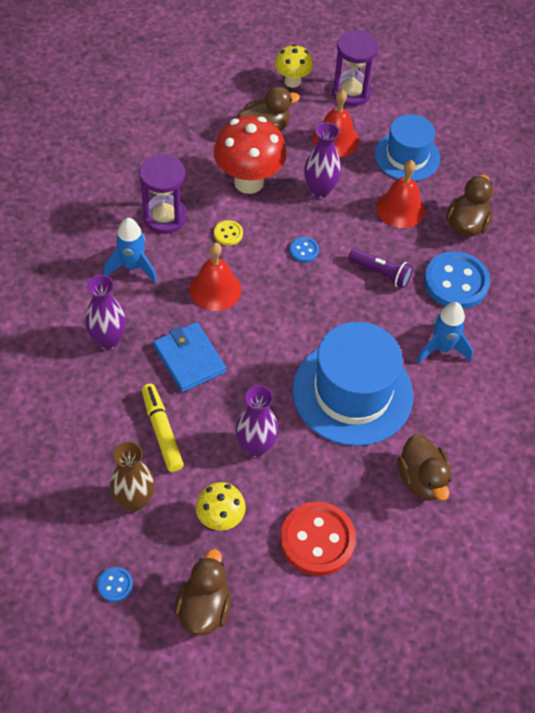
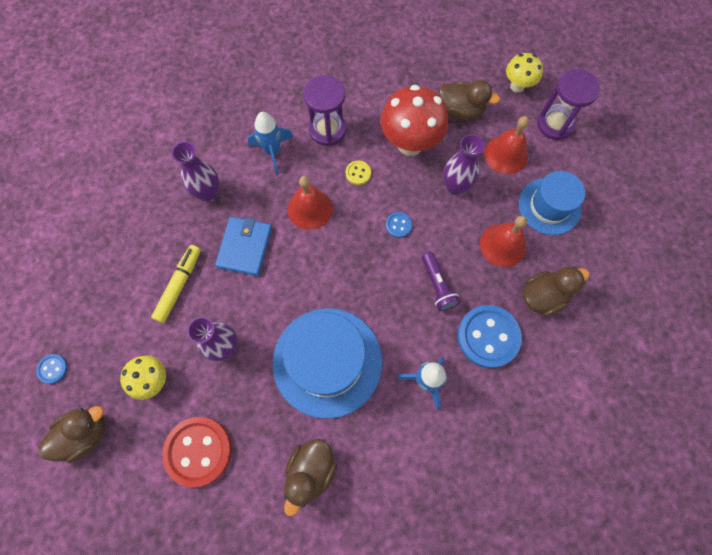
camera: 45 degrees right, 15 degrees up
brown vase [110,441,155,512] -> none

